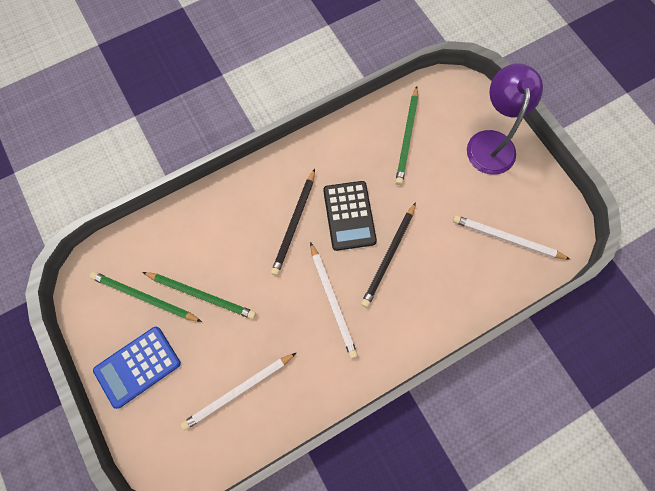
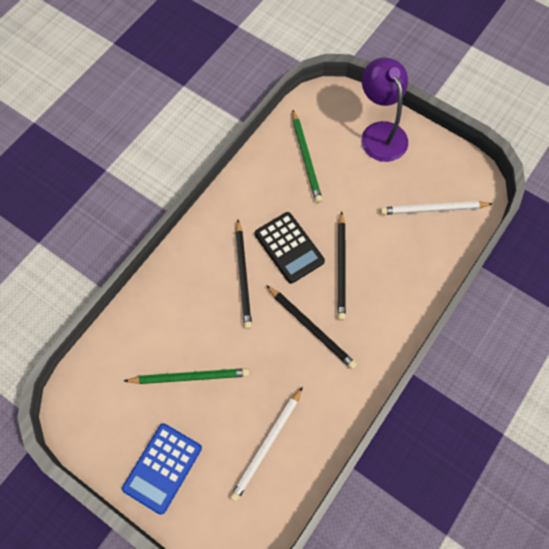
camera: 25 degrees left, 5 degrees down
green pencil [90,272,202,322] -> none
white pencil [310,242,358,359] -> black pencil [266,285,357,370]

